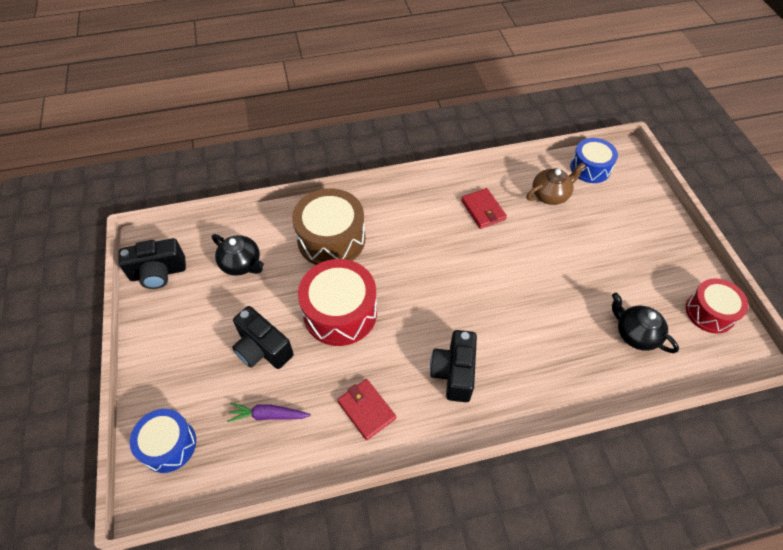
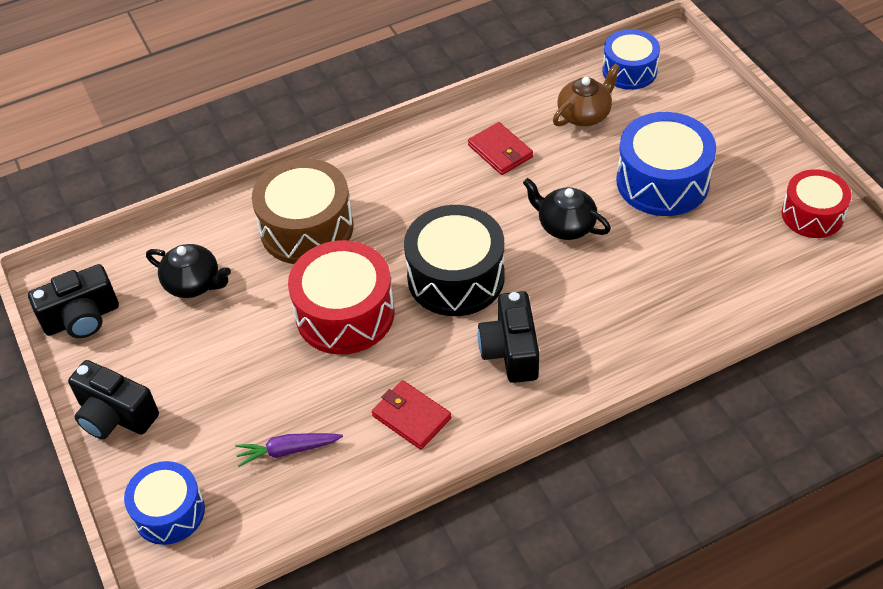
camera: 10 degrees left, 5 degrees down
black camera [232,306,294,369] -> black camera moved to [68,360,159,439]
black teapot [612,292,679,353] -> black teapot moved to [523,178,611,240]
none -> black drum [404,205,505,316]
none -> blue drum [616,112,716,216]

